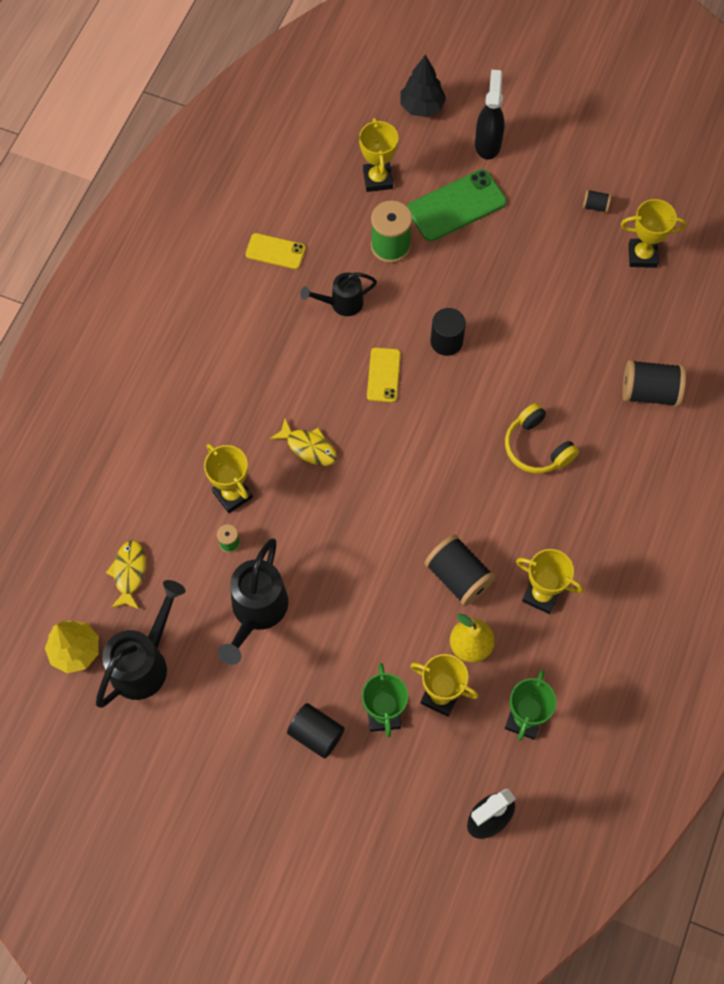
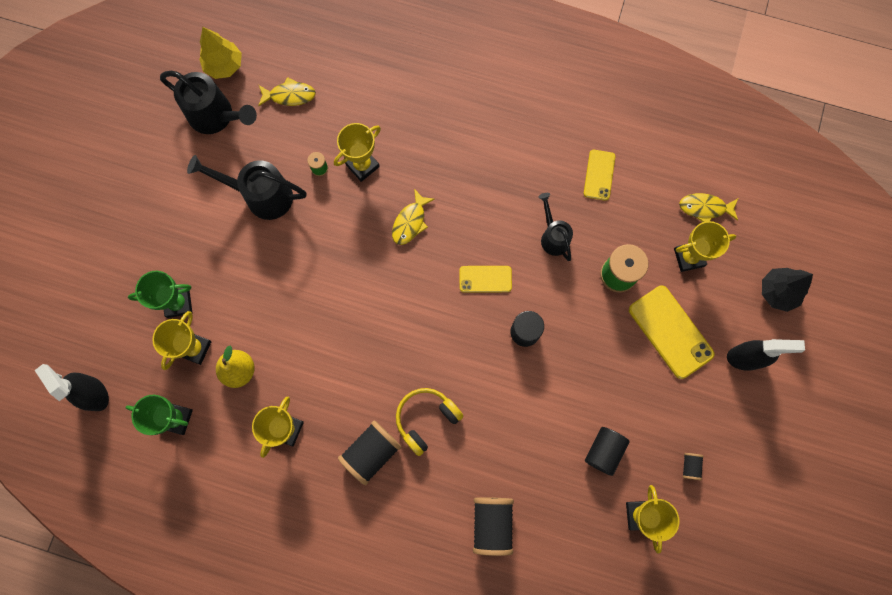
camera: 85 degrees right, 10 degrees up
black cylinder [287,703,345,758] -> black cylinder moved to [585,427,630,476]
green phone [407,169,507,241] -> yellow phone [629,286,715,379]
black spool [424,534,496,606] -> black spool moved to [338,420,402,485]
none -> yellow fish [679,193,738,222]

